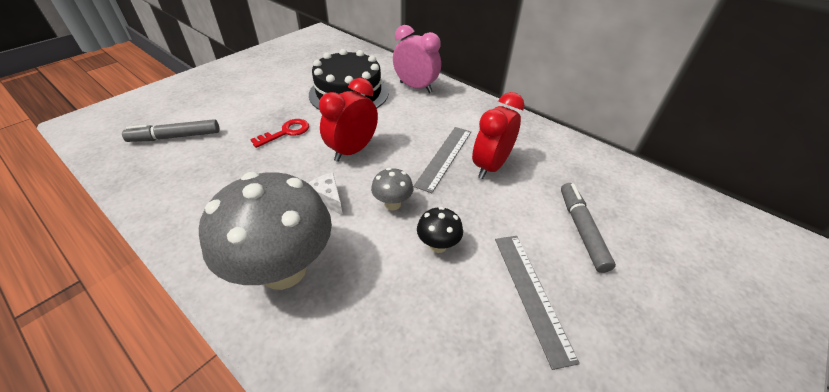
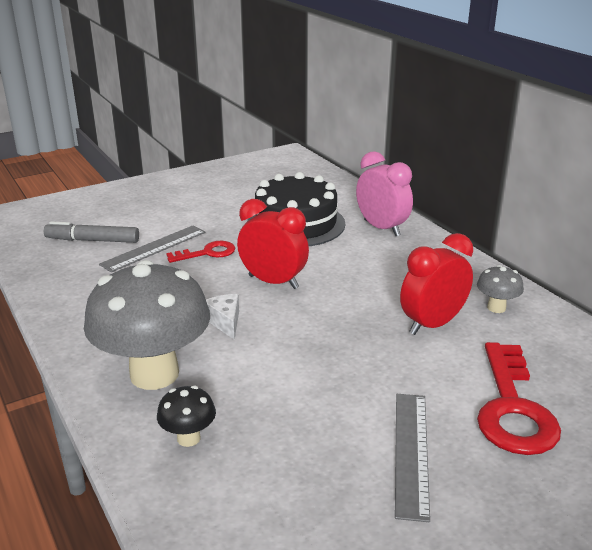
camera: 20 degrees right, 15 degrees down
red clock [319,78,378,162] -> red clock turned 60 degrees clockwise [237,199,309,289]
grey mushroom [371,168,413,210] -> grey mushroom moved to [477,265,524,313]
grey ruler [413,127,471,193] -> grey ruler moved to [99,225,205,272]
black mushroom [417,207,463,253] -> black mushroom moved to [157,386,216,447]
grey marker [561,183,616,273] -> red key [477,342,561,455]

